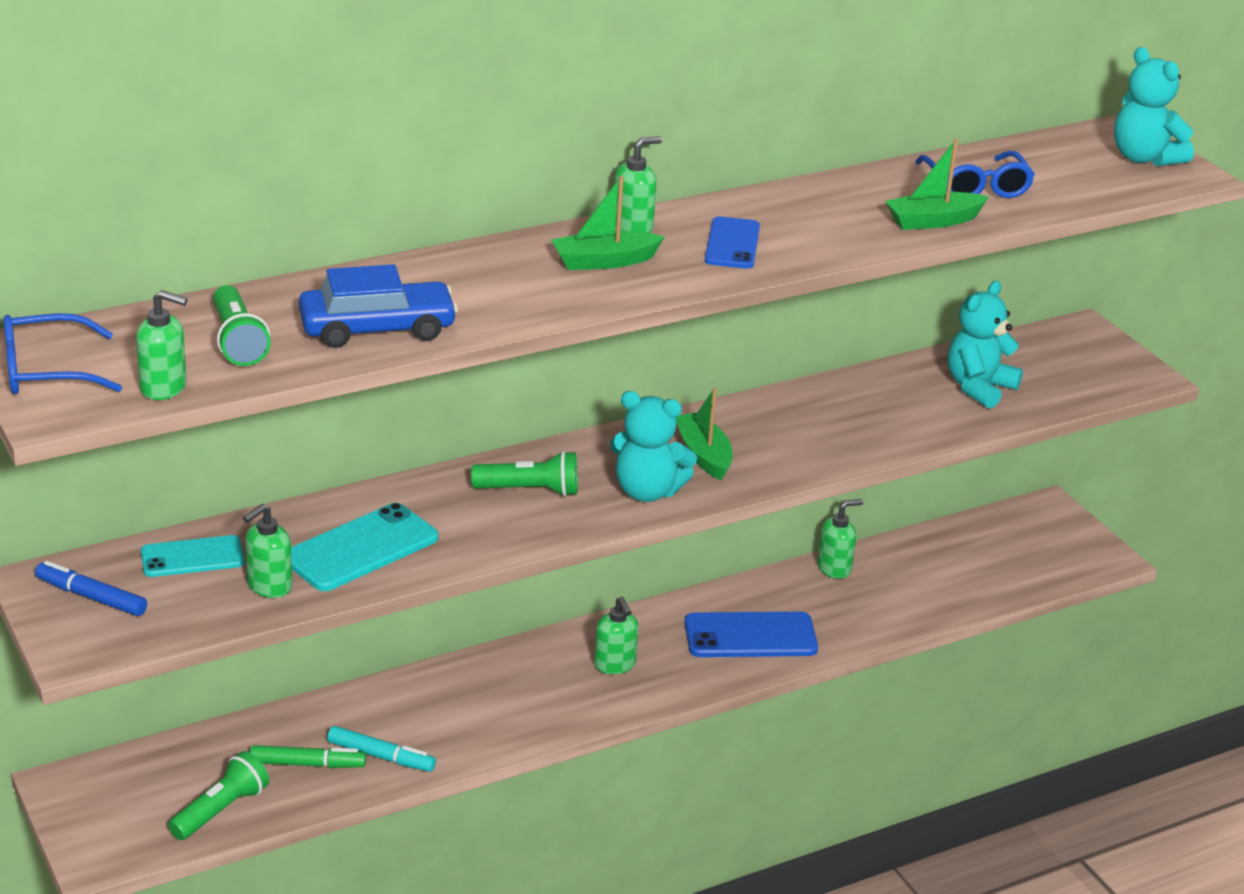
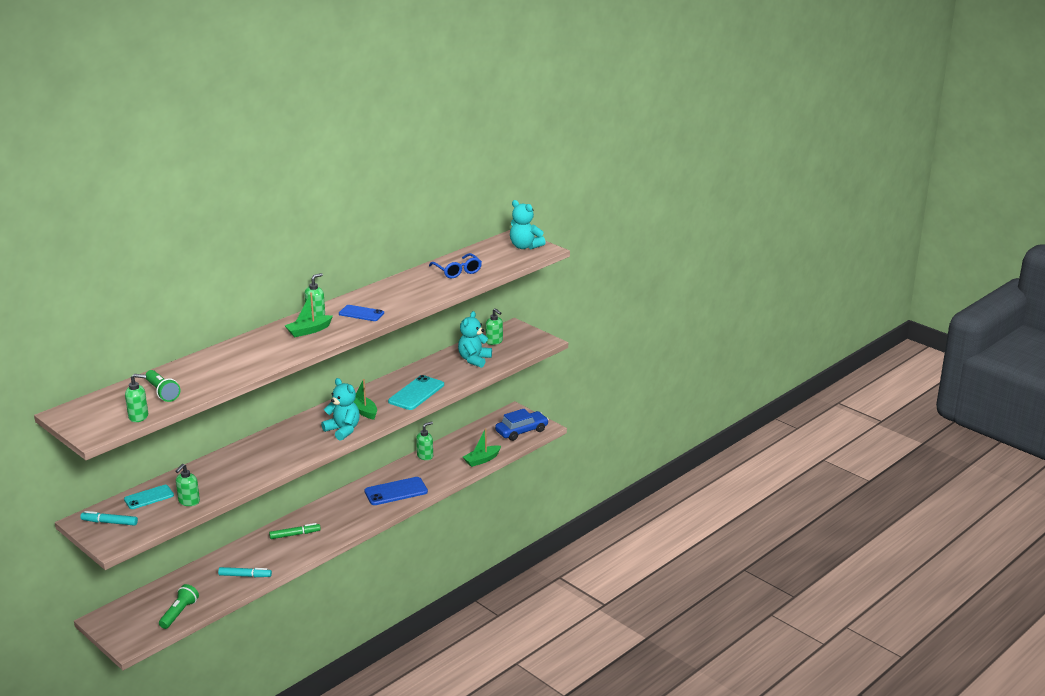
camera: 15 degrees left, 5 degrees down
blue glasses [3,313,122,394] -> none
blue marker [35,561,147,616] -> turquoise marker [80,511,138,526]
green marker [250,745,366,768] -> green marker moved to [269,523,321,539]
turquoise phone [291,503,438,591] -> turquoise phone moved to [388,375,444,410]
blue car [299,264,458,348] -> blue car moved to [495,409,549,441]
green flashlight [471,451,578,497] -> none
green soap dispenser [594,596,638,674] -> green soap dispenser moved to [486,308,503,345]
turquoise teddy bear [610,391,697,502] -> turquoise teddy bear turned 135 degrees counterclockwise [321,378,360,441]
blue phone [705,216,760,269] -> blue phone turned 60 degrees counterclockwise [339,305,384,321]
green boat [885,139,989,230] -> green boat moved to [463,428,501,467]

